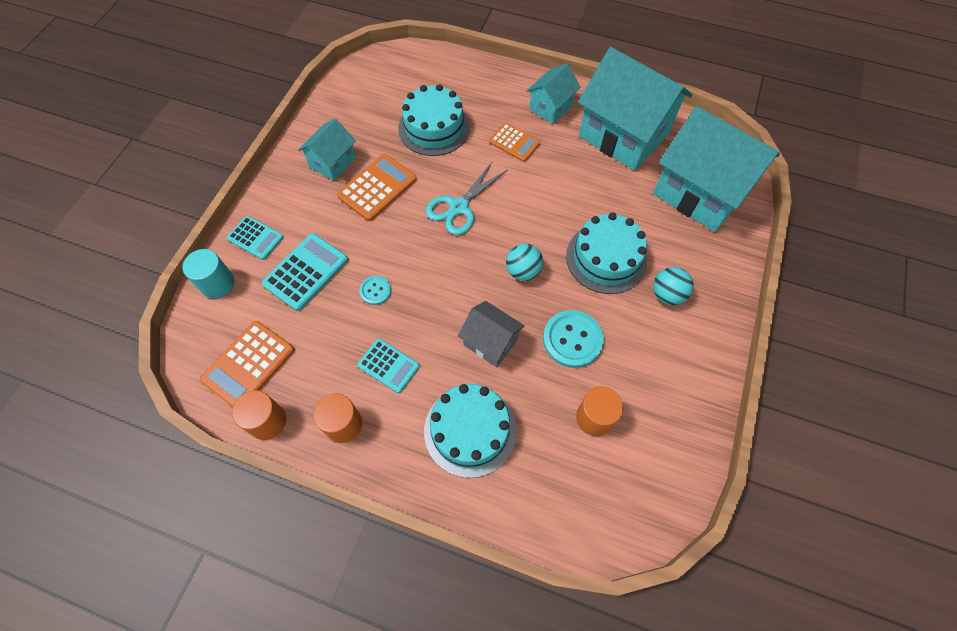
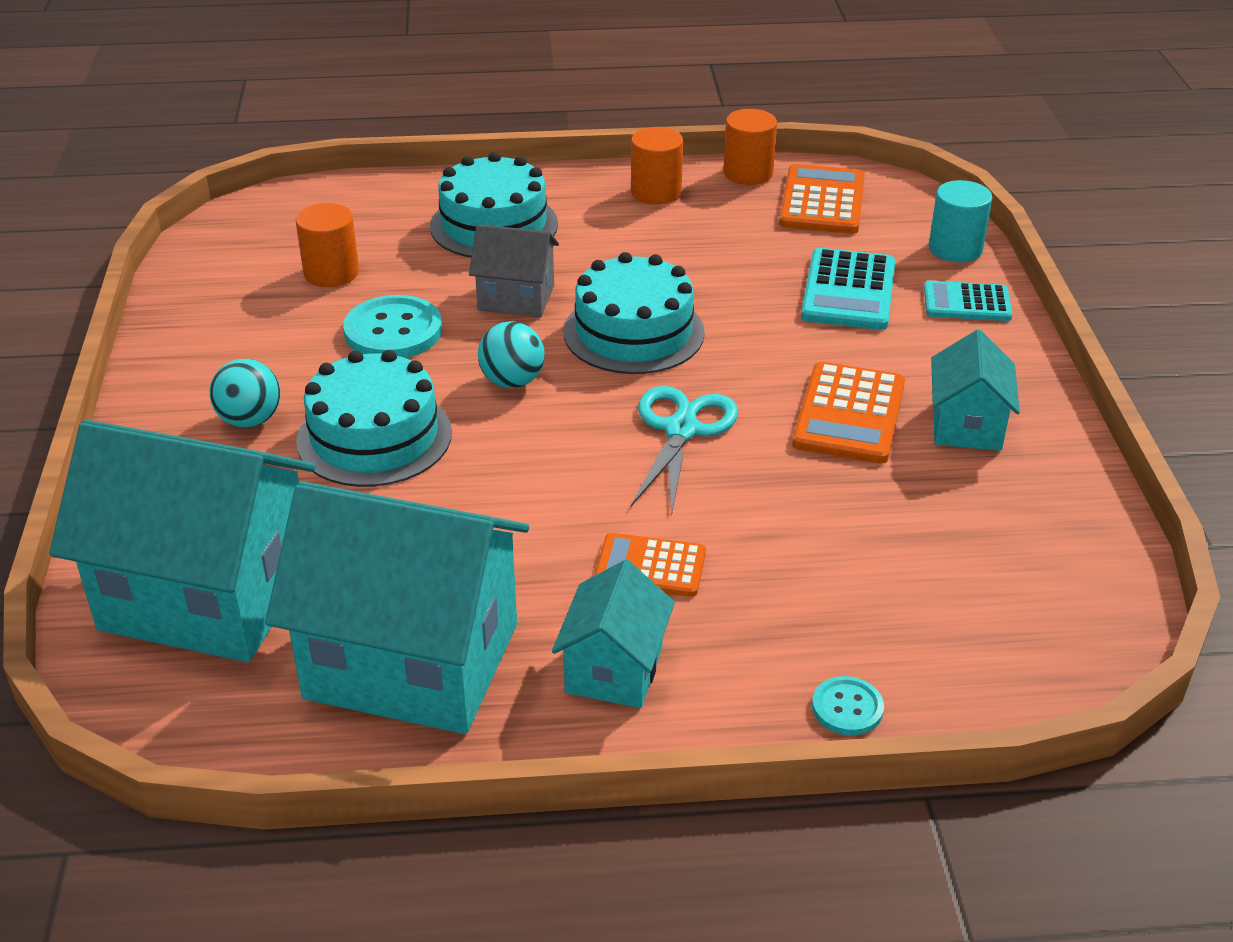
camera: 155 degrees right, 25 degrees down
turquoise calculator [357,338,420,393] -> none
turquoise button [359,276,391,305] -> turquoise button moved to [812,676,884,735]
turquoise cake [398,84,470,156] -> turquoise cake moved to [564,252,705,374]

